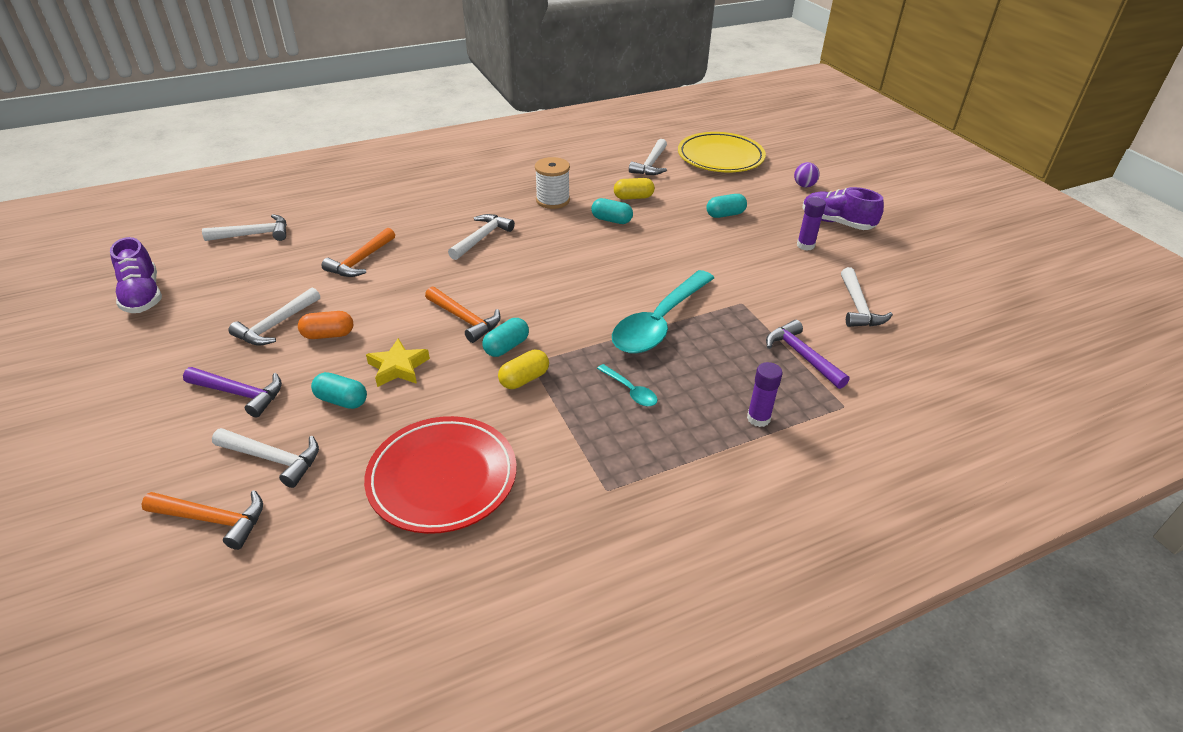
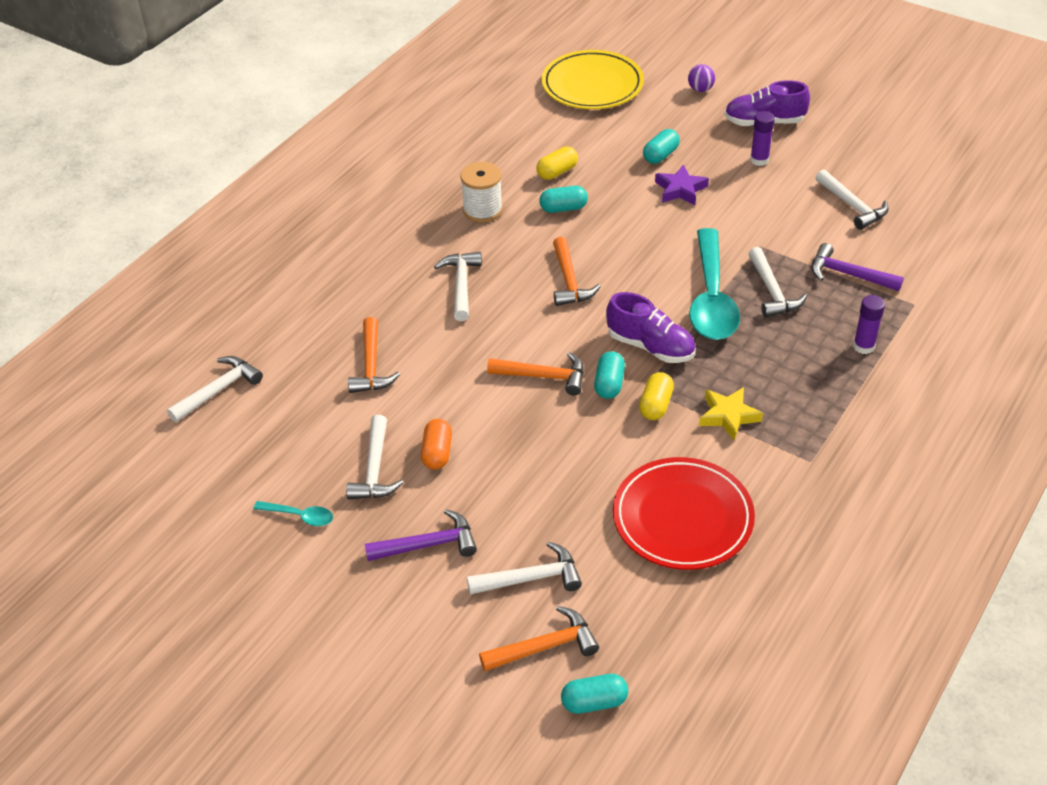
camera: 30 degrees left, 5 degrees up
purple shoe [110,237,162,313] -> purple shoe moved to [606,292,696,363]
orange capsule [298,311,353,339] -> orange capsule turned 45 degrees counterclockwise [421,419,452,470]
turquoise capsule [311,372,367,409] -> turquoise capsule moved to [561,674,628,714]
yellow star [366,338,430,387] -> yellow star moved to [699,387,763,441]
turquoise spoon [597,364,658,406] -> turquoise spoon moved to [253,501,333,526]
white hammer [629,139,667,175] -> white hammer moved to [748,247,807,318]
none -> orange hammer [553,237,601,306]
none -> purple star [655,165,709,205]

